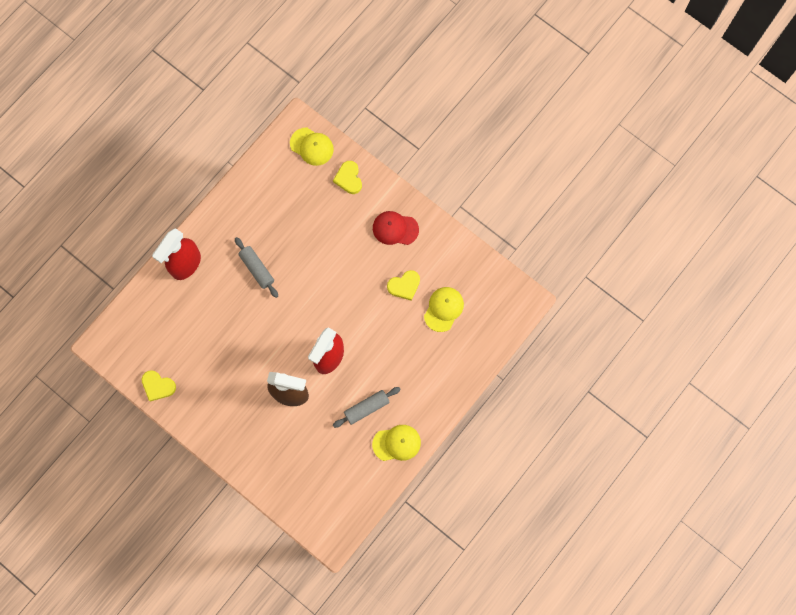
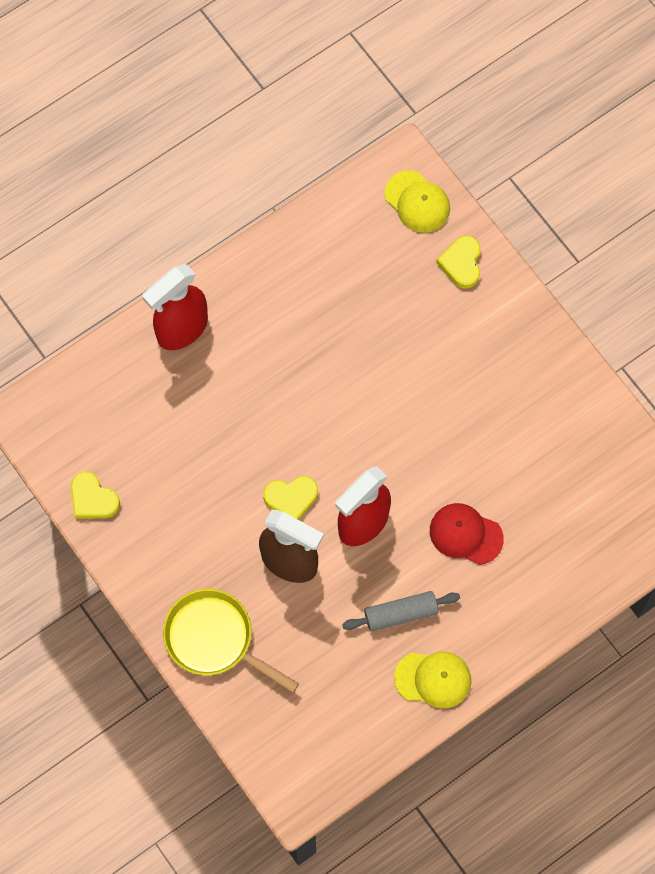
camera: 15 degrees right, 5 degrees down
grey rolling pin [235,237,278,298] -> none
red cap [373,211,419,245] -> red cap moved to [430,503,504,565]
yellow heart [387,270,420,301] -> yellow heart moved to [263,476,318,520]
yellow cap [424,287,464,332] -> none
none -> yellow pan [163,589,299,693]

